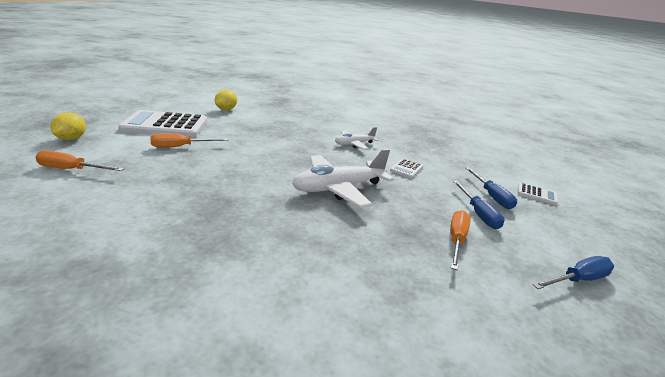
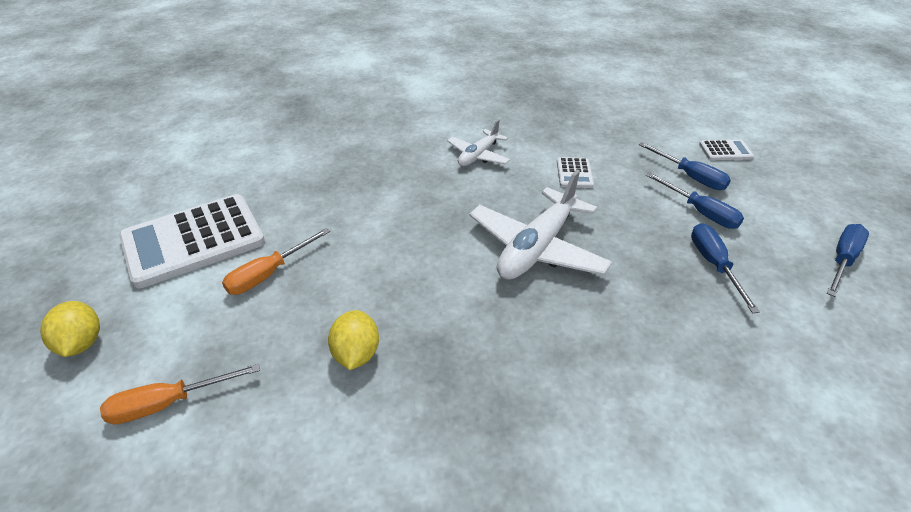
camera: 25 degrees left, 15 degrees up
yellow lemon [215,90,237,110] -> yellow lemon moved to [328,310,379,370]
orange screwdriver [450,210,471,270] -> blue screwdriver [691,223,760,313]

